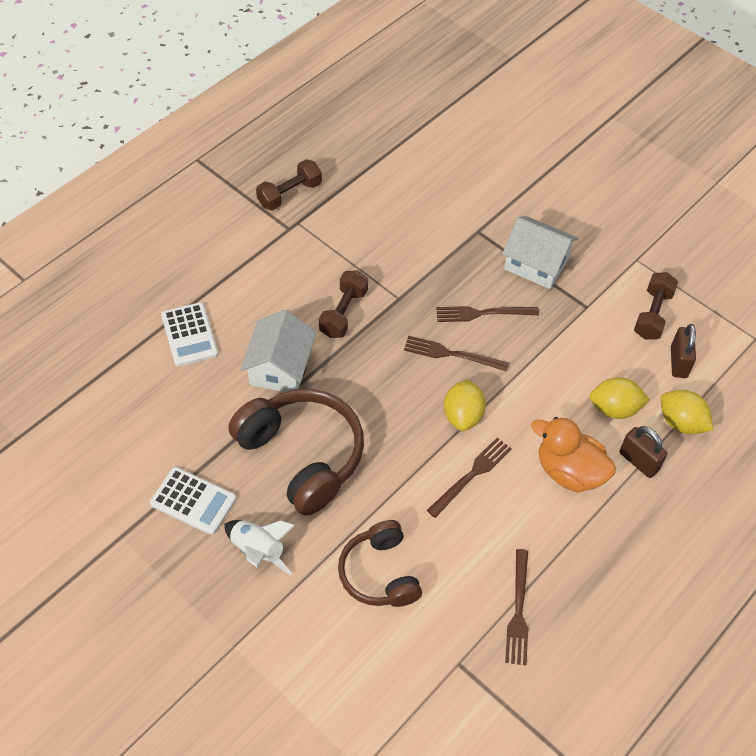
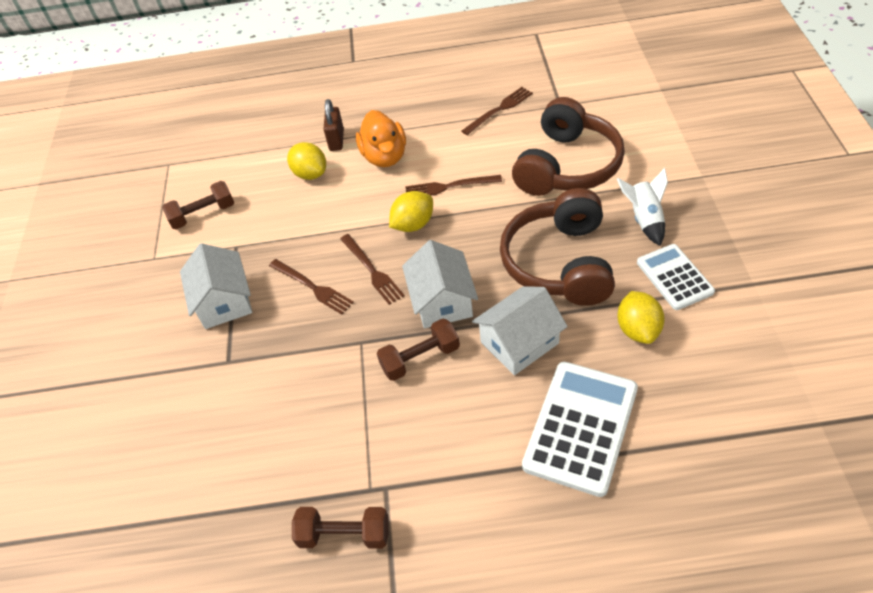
camera: 130 degrees left, 5 degrees down
white calculator [161,302,218,366] -> white calculator [522,362,638,497], size x1.61
brown headphones [338,520,422,607] -> brown headphones [512,97,625,196], size x1.58
yellow lemon [661,390,713,434] -> yellow lemon moved to [617,291,665,344]
brown padlock [671,324,696,378] -> none
none -> white house [402,240,478,328]

